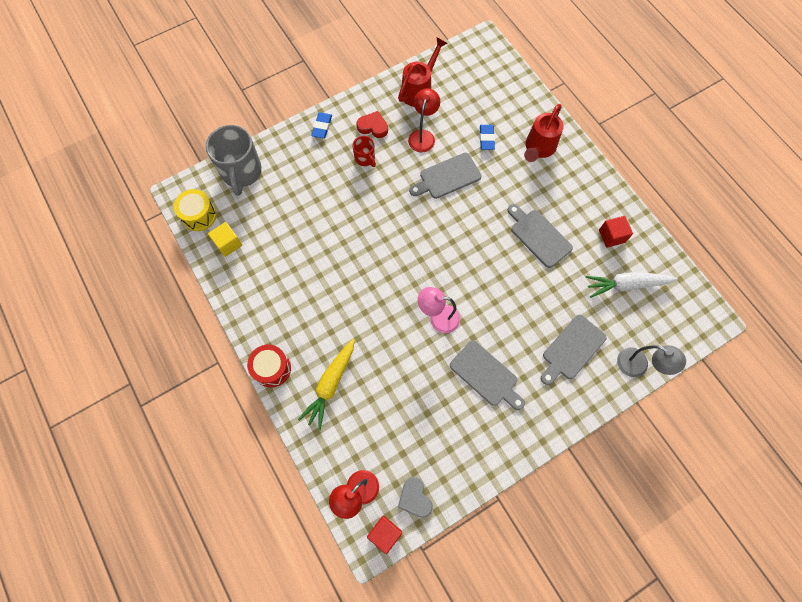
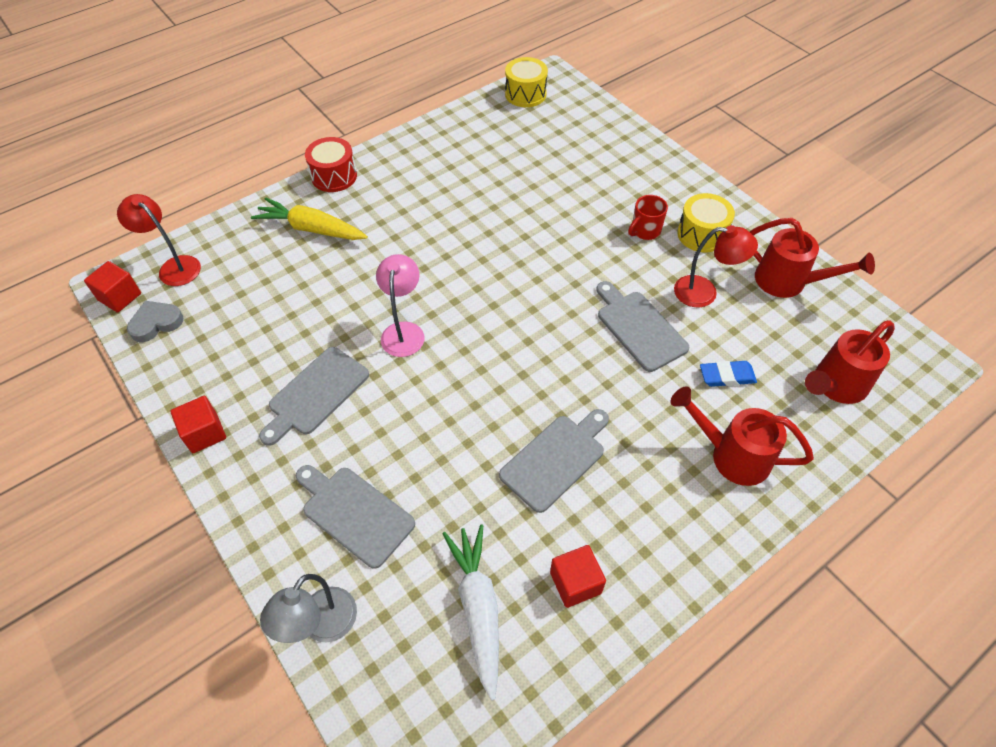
camera: 85 degrees right, 15 degrees down
grey mug [206,125,262,196] -> none
yellow cube [208,222,242,257] -> none
blue eraser [311,112,332,138] -> none
red heart [356,111,388,138] -> yellow drum [677,193,735,252]
none -> red cube [170,396,226,453]
none -> red watering can [805,320,895,404]

